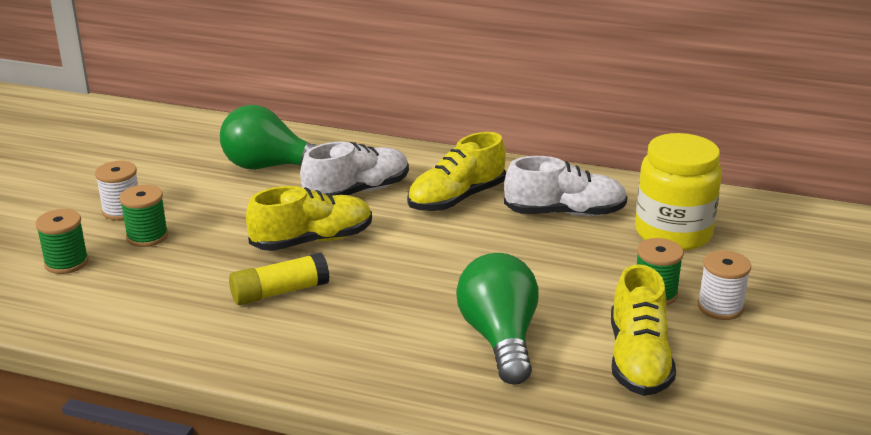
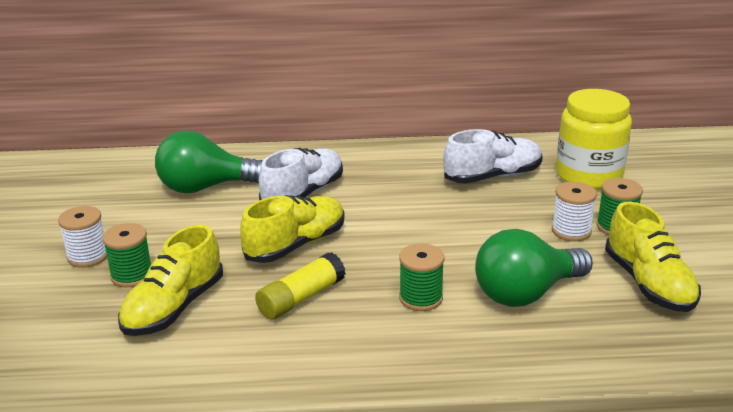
camera: 20 degrees left, 0 degrees up
green spool [35,209,89,274] -> green spool moved to [399,244,444,311]
yellow shoe [407,132,506,211] -> yellow shoe moved to [118,225,223,336]
green light bulb [456,253,539,385] -> green light bulb turned 90 degrees counterclockwise [475,229,593,307]
white spool [698,250,751,320] -> white spool moved to [552,182,597,241]

